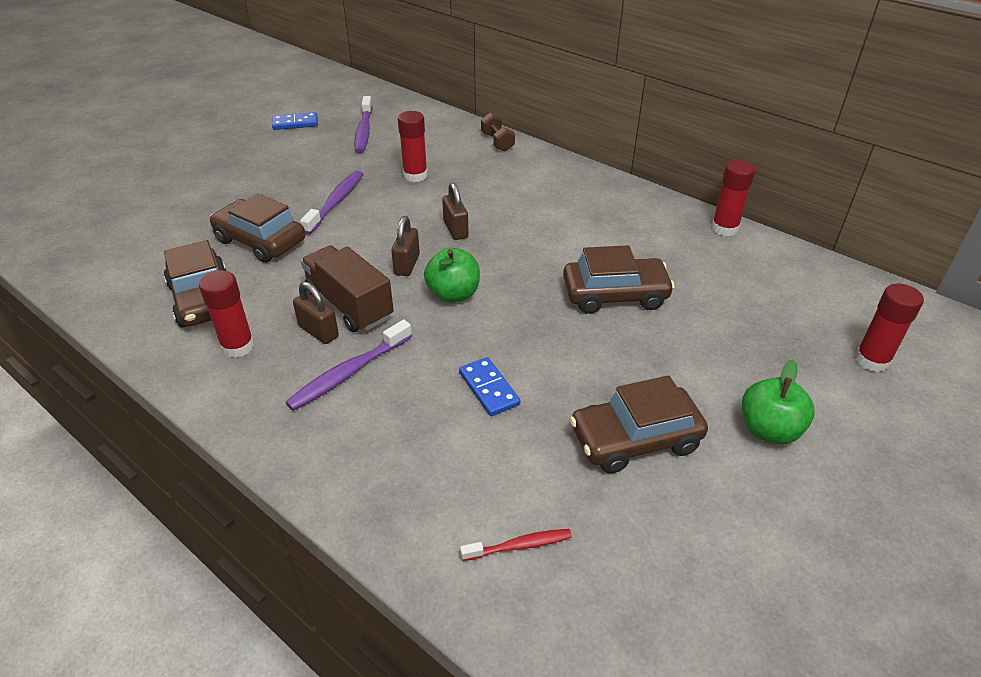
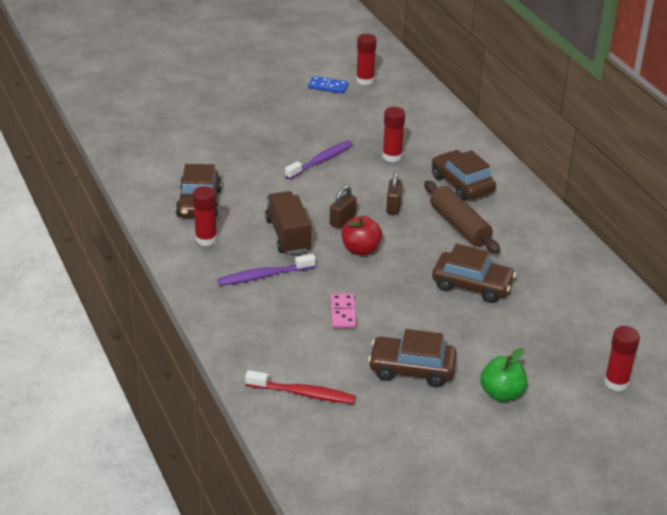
camera: 25 degrees right, 5 degrees down
brown car [210,193,306,263] -> brown car moved to [432,150,496,201]
brown padlock [293,282,339,344] -> none
purple toothbrush [354,96,373,153] -> none
green apple [424,248,480,303] -> red apple [341,216,382,256]
blue domino [459,357,520,416] -> pink domino [331,294,356,328]
red toothbrush [460,529,572,561] -> red toothbrush [245,370,356,404], size x1.63
brown dumbbell [481,113,515,152] -> none
red glue stick [711,160,756,236] -> red glue stick moved to [356,34,377,85]
none -> brown rolling pin [424,181,500,254]

